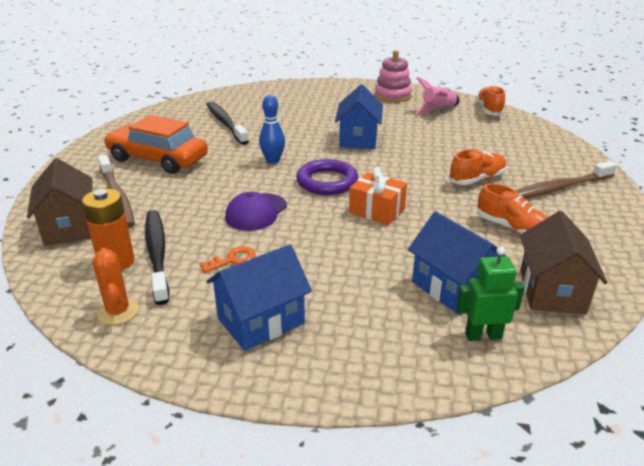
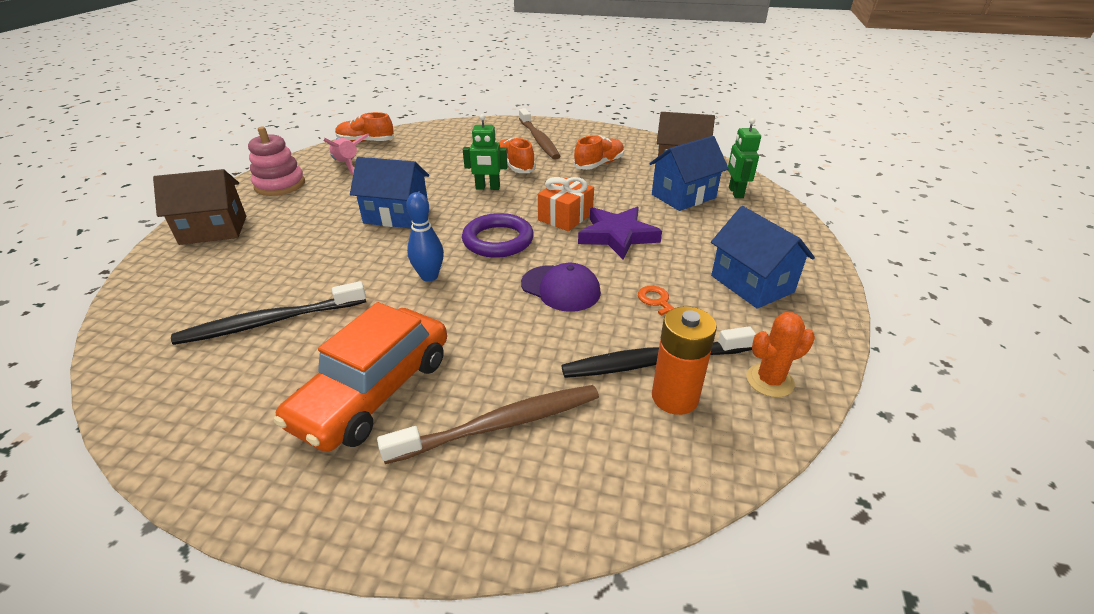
camera: 85 degrees left, 5 degrees up
brown house [27,158,92,246] -> brown house moved to [153,169,246,245]
none -> green robot [463,114,508,190]
none -> purple star [578,207,662,260]

